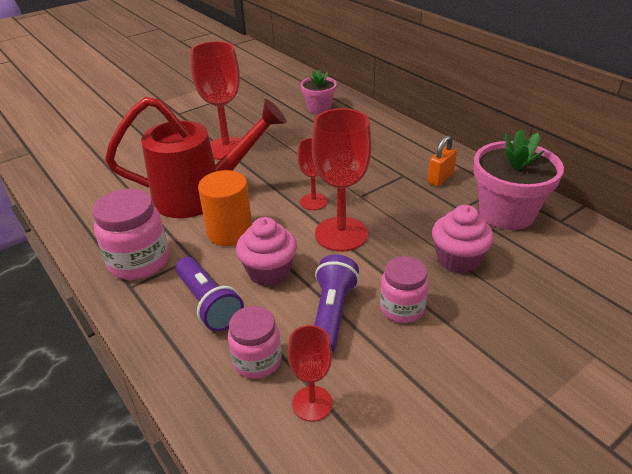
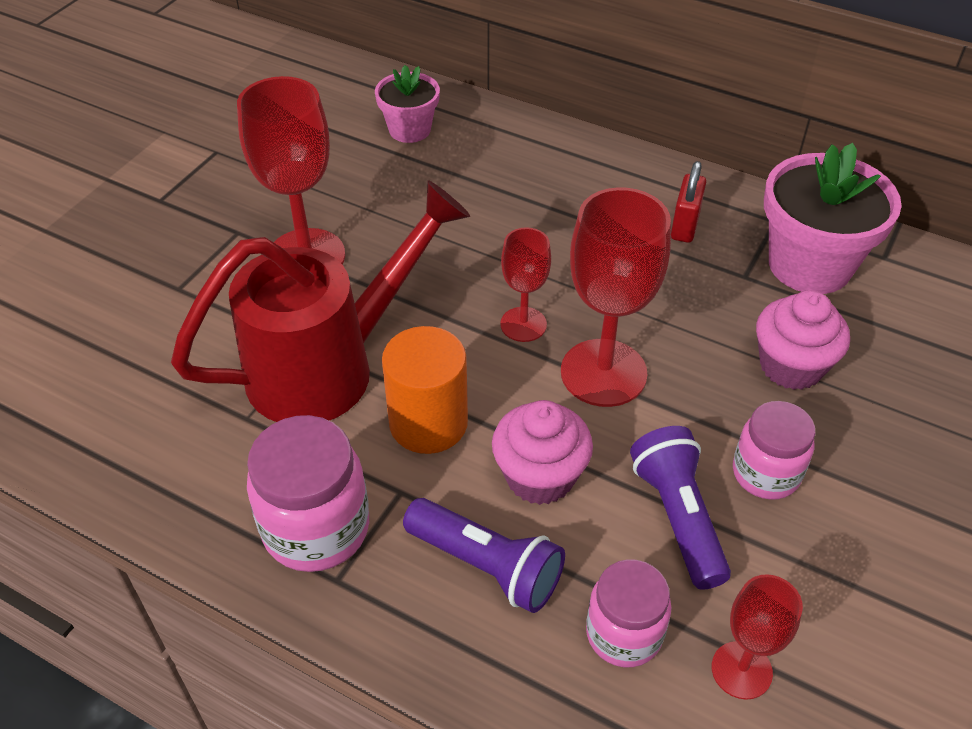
camera: 25 degrees left, 10 degrees up
orange padlock [427,135,457,186] -> red padlock [671,161,706,243]

